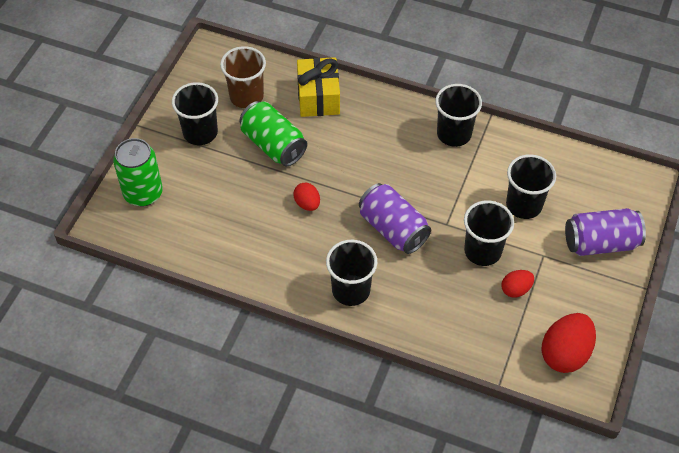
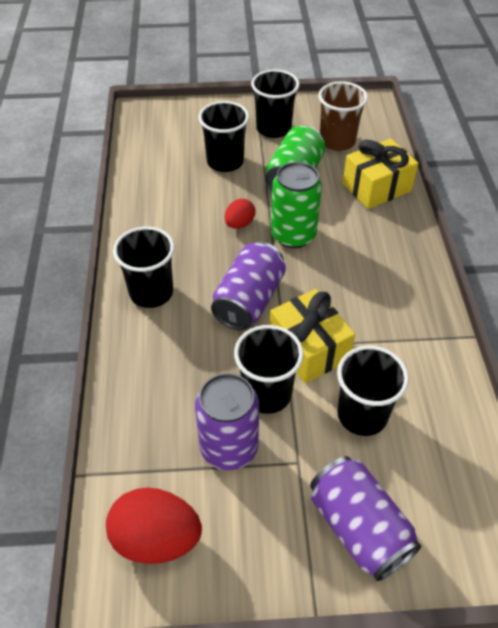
camera: 65 degrees right, 5 degrees down
green can [113,138,163,206] -> green can moved to [271,162,322,248]
black cup [435,84,482,147] -> black cup moved to [198,101,249,172]
red egg [501,270,534,298] -> purple can [195,373,259,470]
none -> yellow gift [270,289,355,383]

